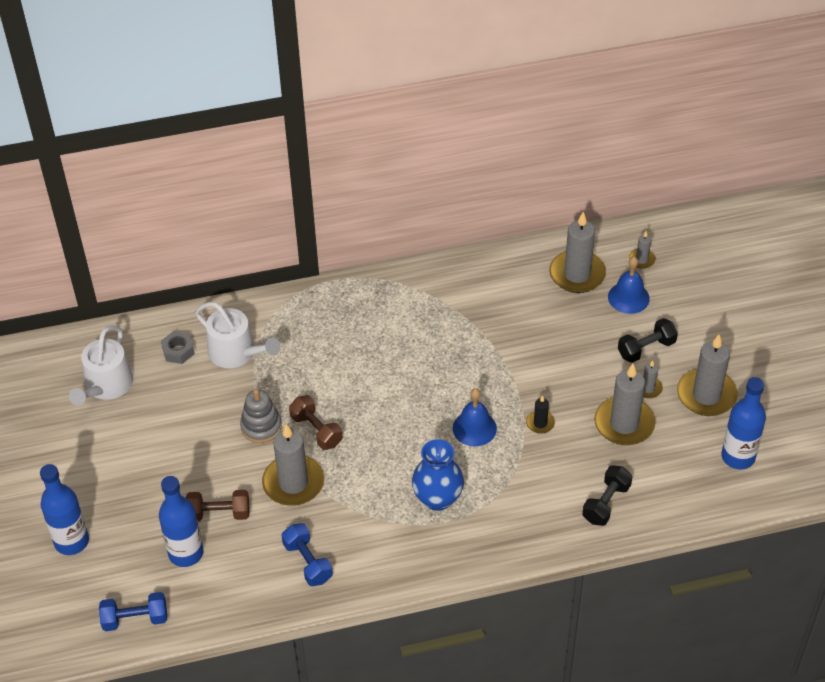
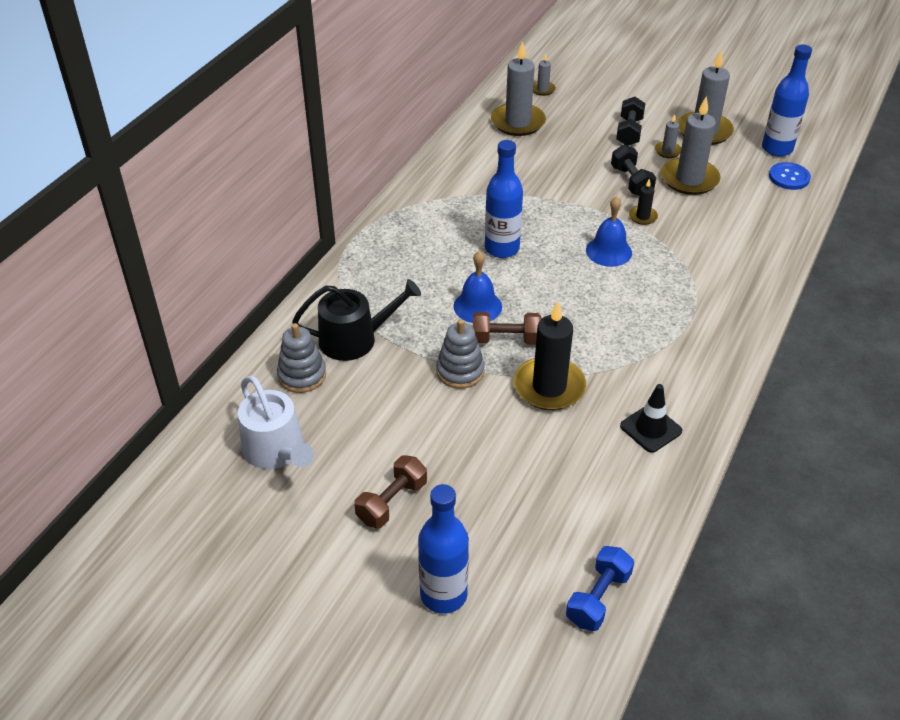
camera: 50 degrees left, 5 degrees down
blue bottle [159,476,203,567] -> blue bottle moved to [485,140,523,258]
grey nut [161,331,195,364] -> grey stacking toy [277,323,326,393]
brown dumbbell [186,490,250,522] -> brown dumbbell moved to [354,455,427,528]
white watering can [195,302,280,368] -> black watering can [292,279,421,361]
grey candle [262,424,324,506] -> black candle [514,302,586,410]
blue dumbbell [282,523,333,586] -> black traffic cone [620,384,682,453]
blue vase [412,439,464,511] -> none
black dumbbell [582,465,632,526] -> black dumbbell moved to [611,144,656,196]
blue bell [608,257,650,314] -> blue bell moved to [453,251,502,323]
none -> blue button [769,162,811,190]

